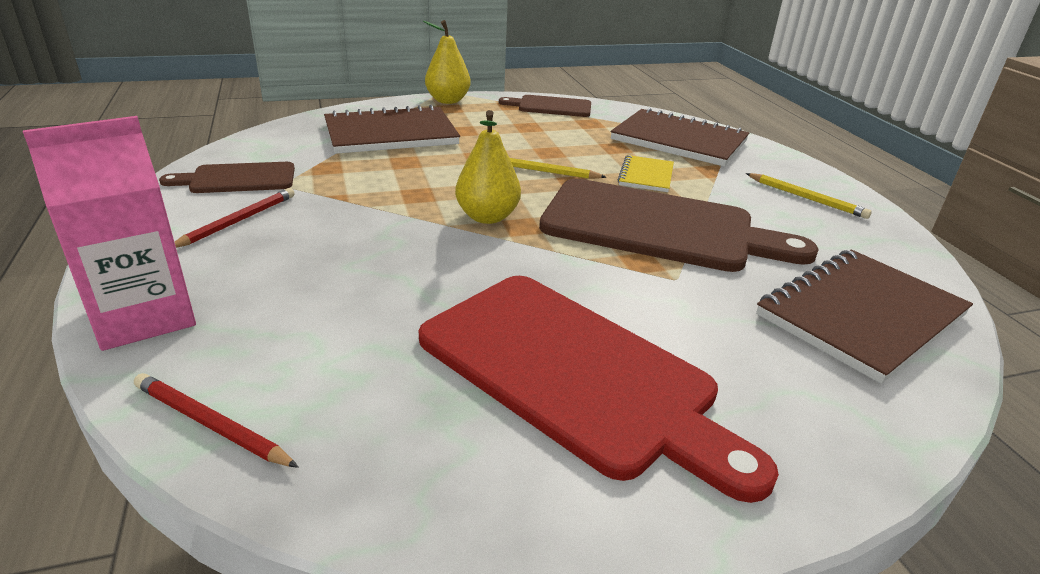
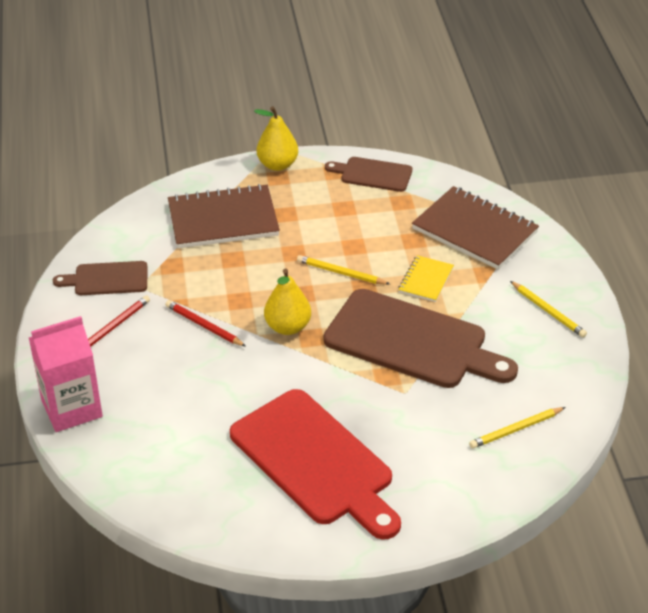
camera: 10 degrees right, 10 degrees up
red pencil [134,373,299,468] -> red pencil moved to [165,300,246,347]
brown notebook [756,250,973,384] -> yellow pencil [469,407,566,449]

